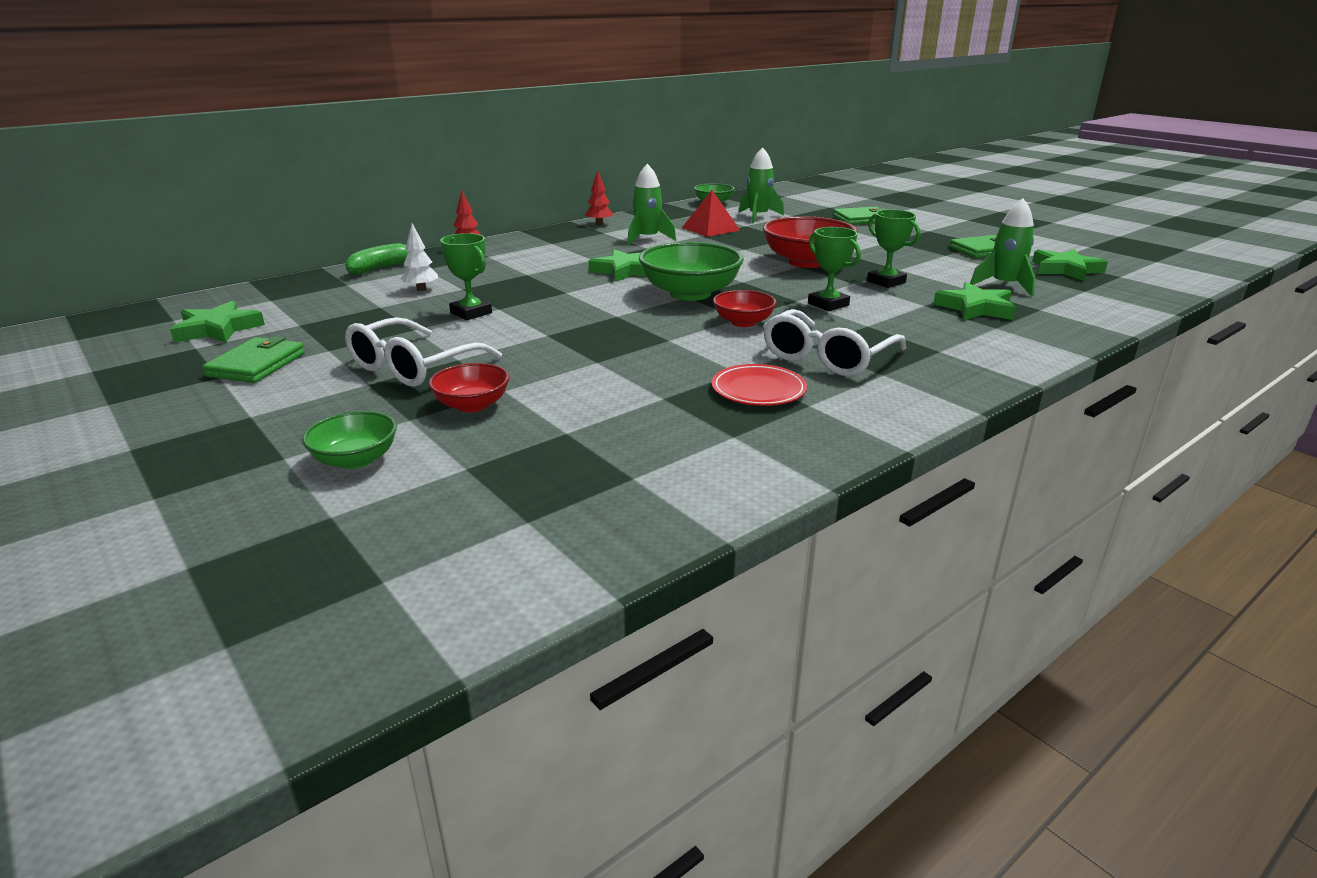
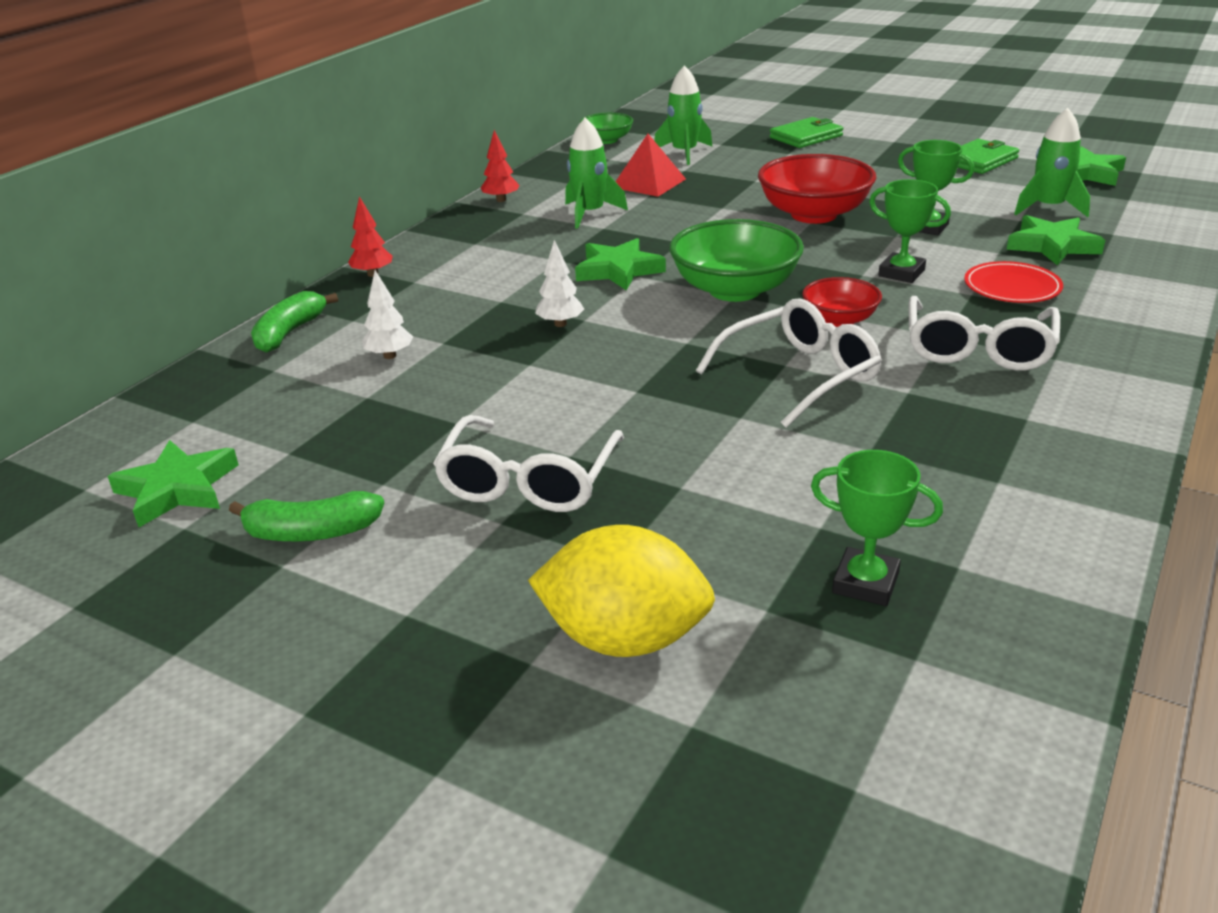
camera: 20 degrees left, 5 degrees up
green wallet [202,336,305,383] -> green banana [229,491,384,541]
green bowl [302,411,397,469] -> yellow lemon [528,525,715,657]
red bowl [429,363,510,412] -> none
green trophy [440,233,492,320] -> green trophy moved to [811,450,943,606]
red plate [711,364,807,406] -> red plate moved to [964,261,1063,303]
none -> white tree [535,240,584,327]
none -> white glasses [696,299,882,428]

